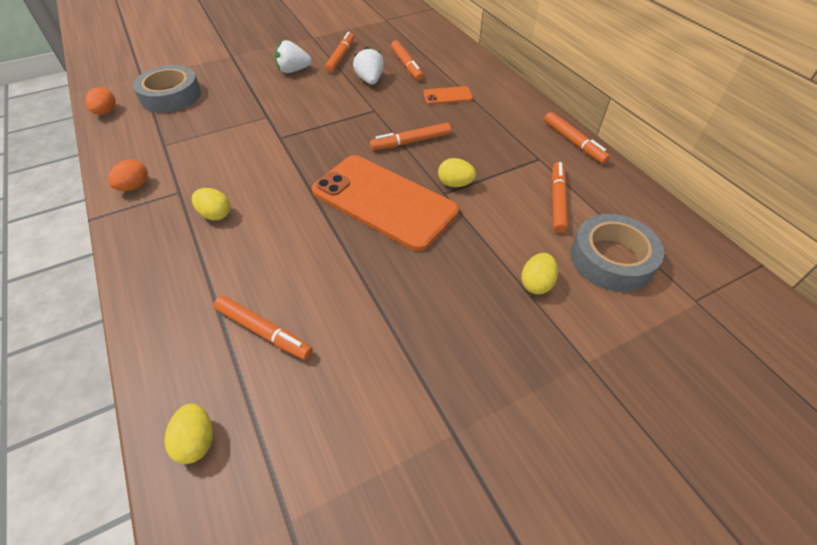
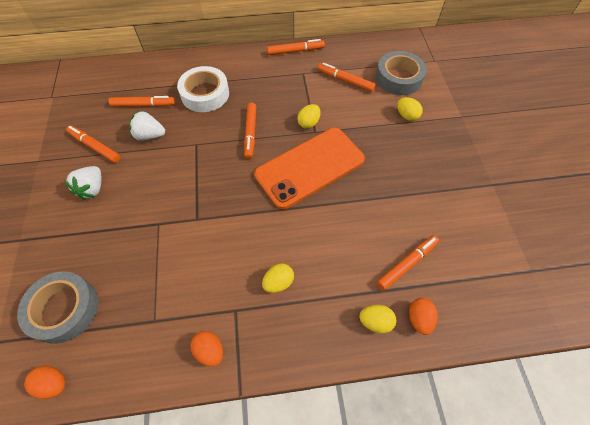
camera: 70 degrees left, 10 degrees up
yellow egg [164,403,213,464] -> yellow egg moved to [359,305,396,333]
orange phone [423,86,473,104] -> white tape [177,66,229,112]
none -> orange egg [409,298,438,335]

